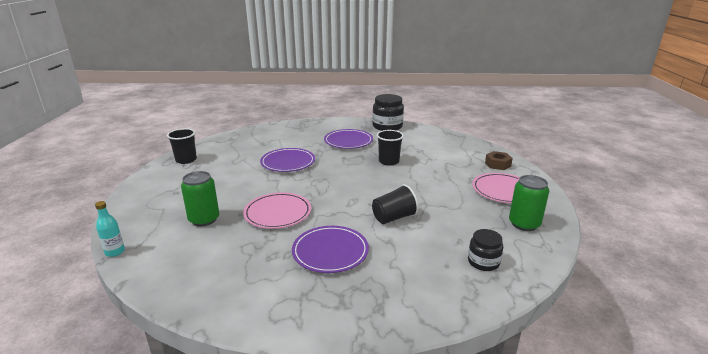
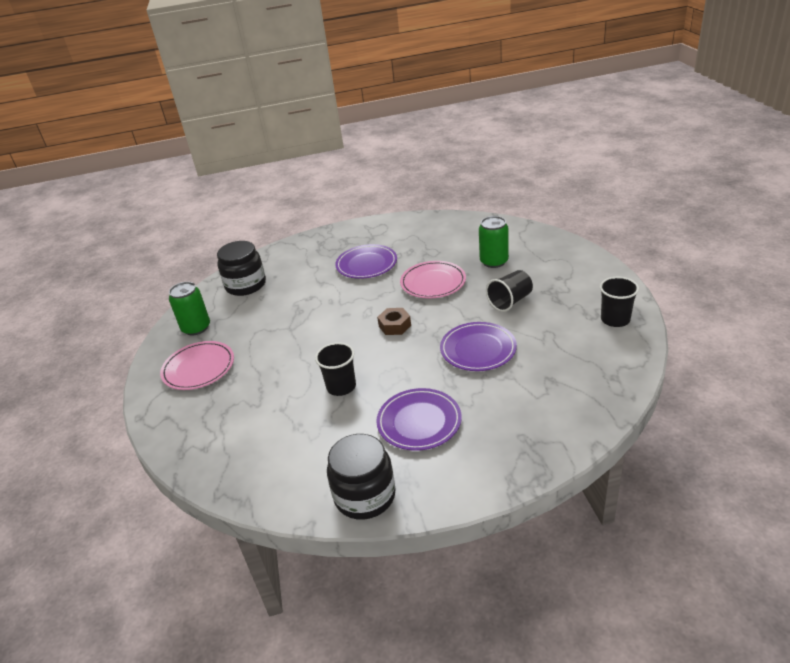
camera: 170 degrees right, 10 degrees up
turquoise bottle [95,201,125,257] -> none
black cup [372,184,419,224] -> black cup moved to [486,270,533,312]
black jar [468,229,503,271] -> black jar [217,241,266,296], size x1.67
brown nut [485,151,513,170] -> brown nut moved to [377,308,411,335]

